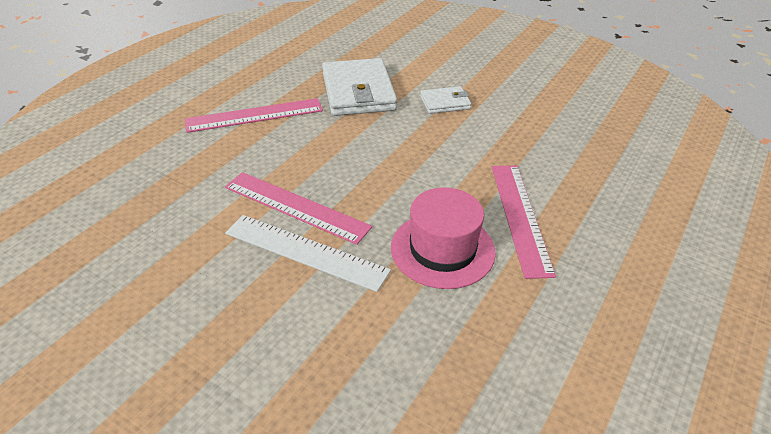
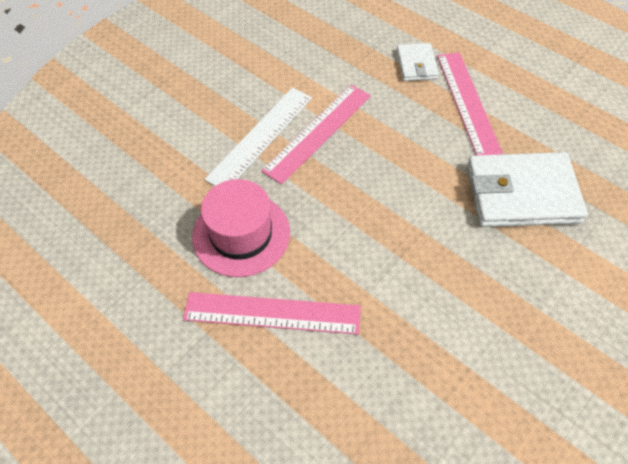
camera: 100 degrees right, 15 degrees up
white wallet [420,86,471,114] -> white wallet moved to [397,43,439,81]

